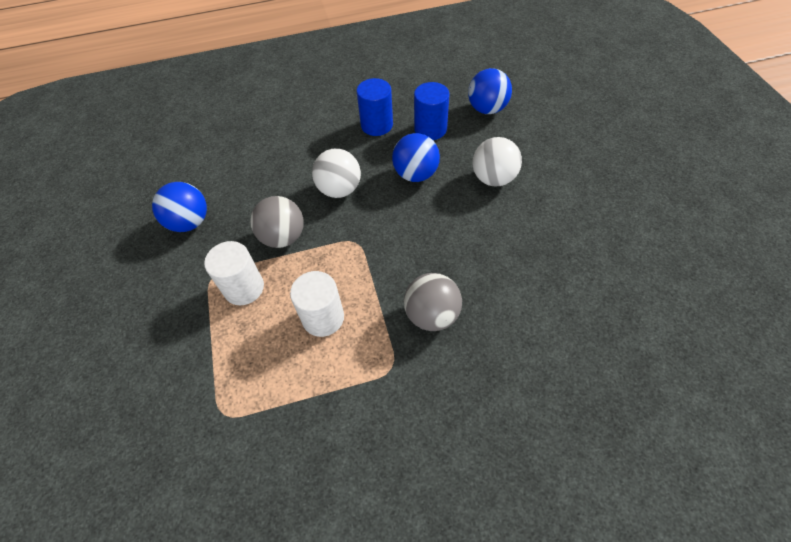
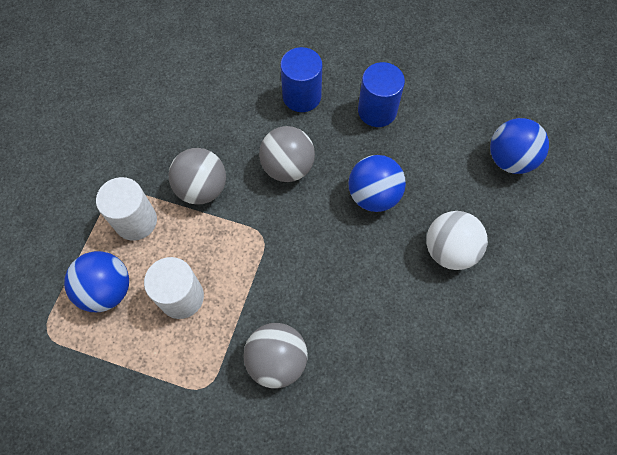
camera: 30 degrees right, 10 degrees up
blue ball [152,182,207,232] -> blue ball moved to [64,251,129,312]
white ball [312,149,361,198] -> grey ball [259,126,315,182]
blue cylinder [414,82,449,140] -> blue cylinder moved to [280,47,322,112]

